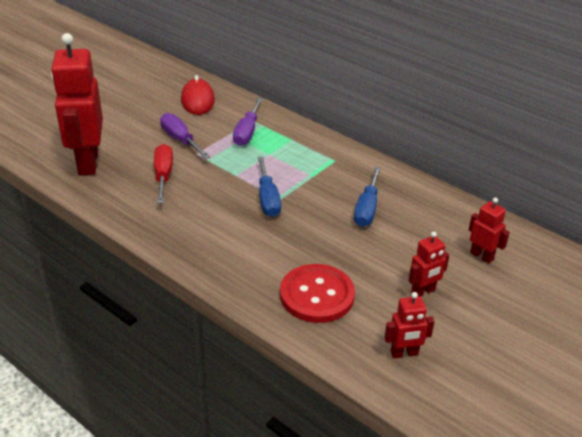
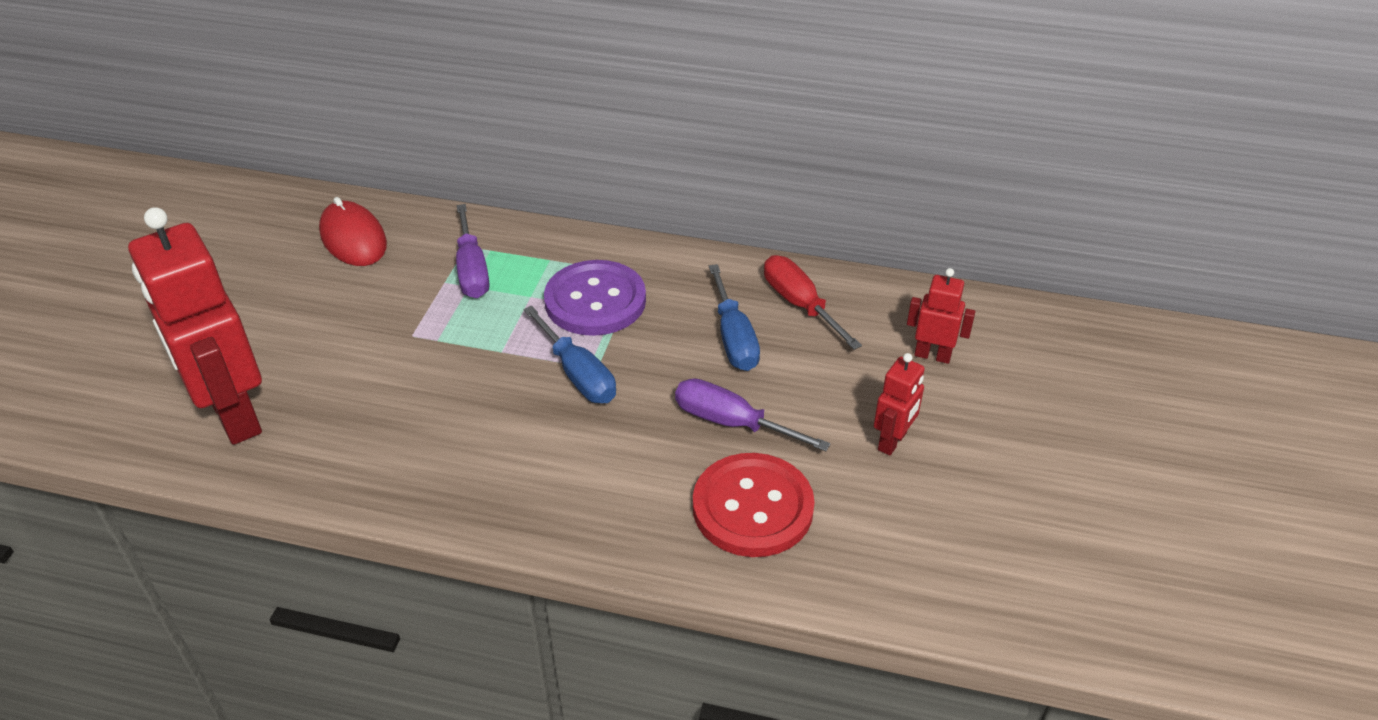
camera: 25 degrees left, 5 degrees up
red screwdriver [154,144,173,204] -> red screwdriver moved to [764,255,862,350]
purple screwdriver [160,113,210,159] -> purple screwdriver moved to [675,378,831,451]
red robot [384,292,435,359] -> none
none -> purple button [544,260,646,336]

